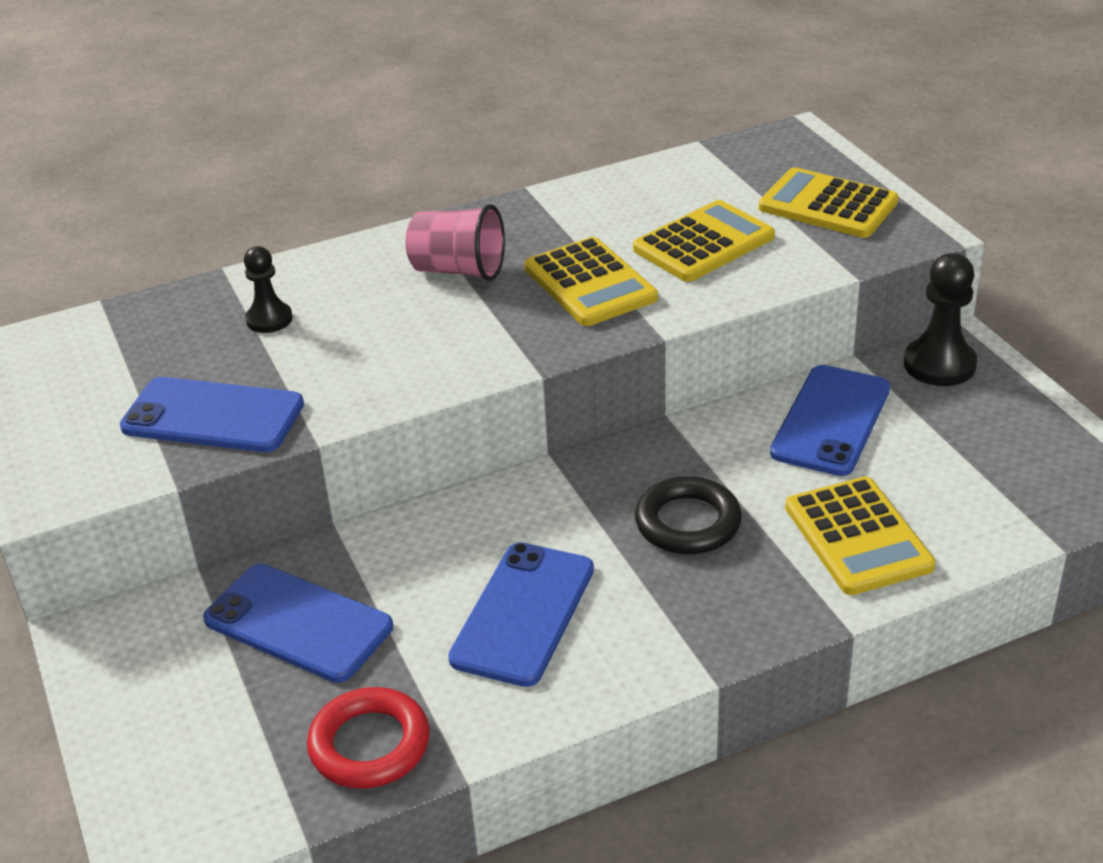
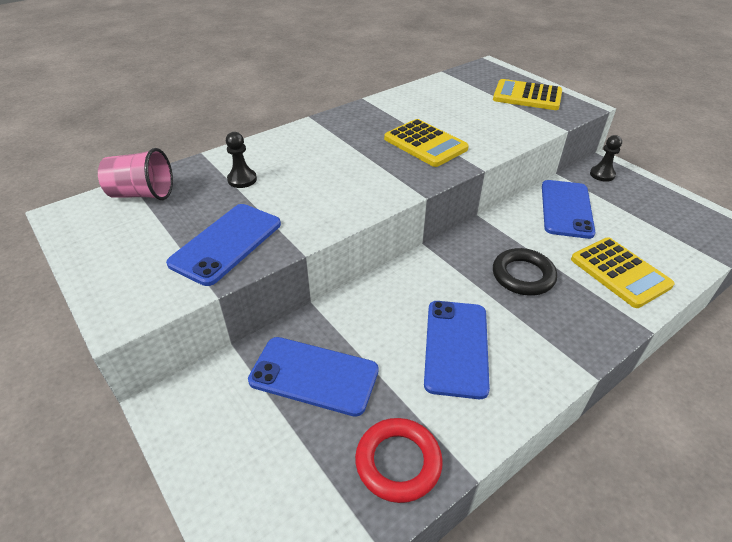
camera: 15 degrees left, 5 degrees up
blue phone [120,377,304,452] -> blue phone turned 60 degrees counterclockwise [166,204,281,286]
pink cup [406,204,505,281] -> pink cup moved to [98,148,173,200]
yellow calculator [633,200,775,282] -> none
black pawn [904,253,977,386] -> black pawn [590,135,622,182], size x0.64

